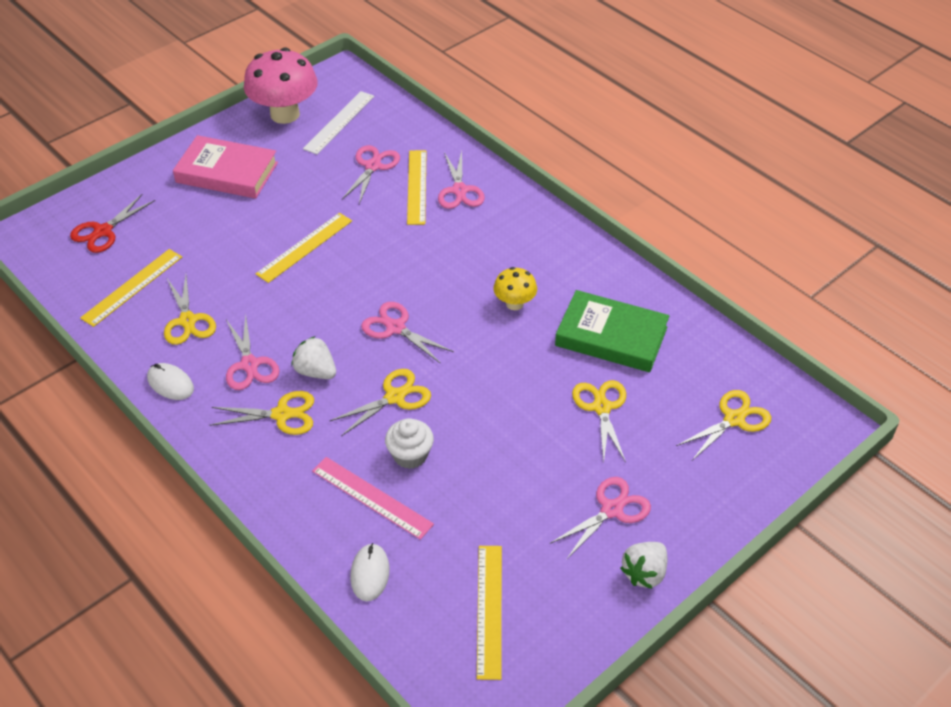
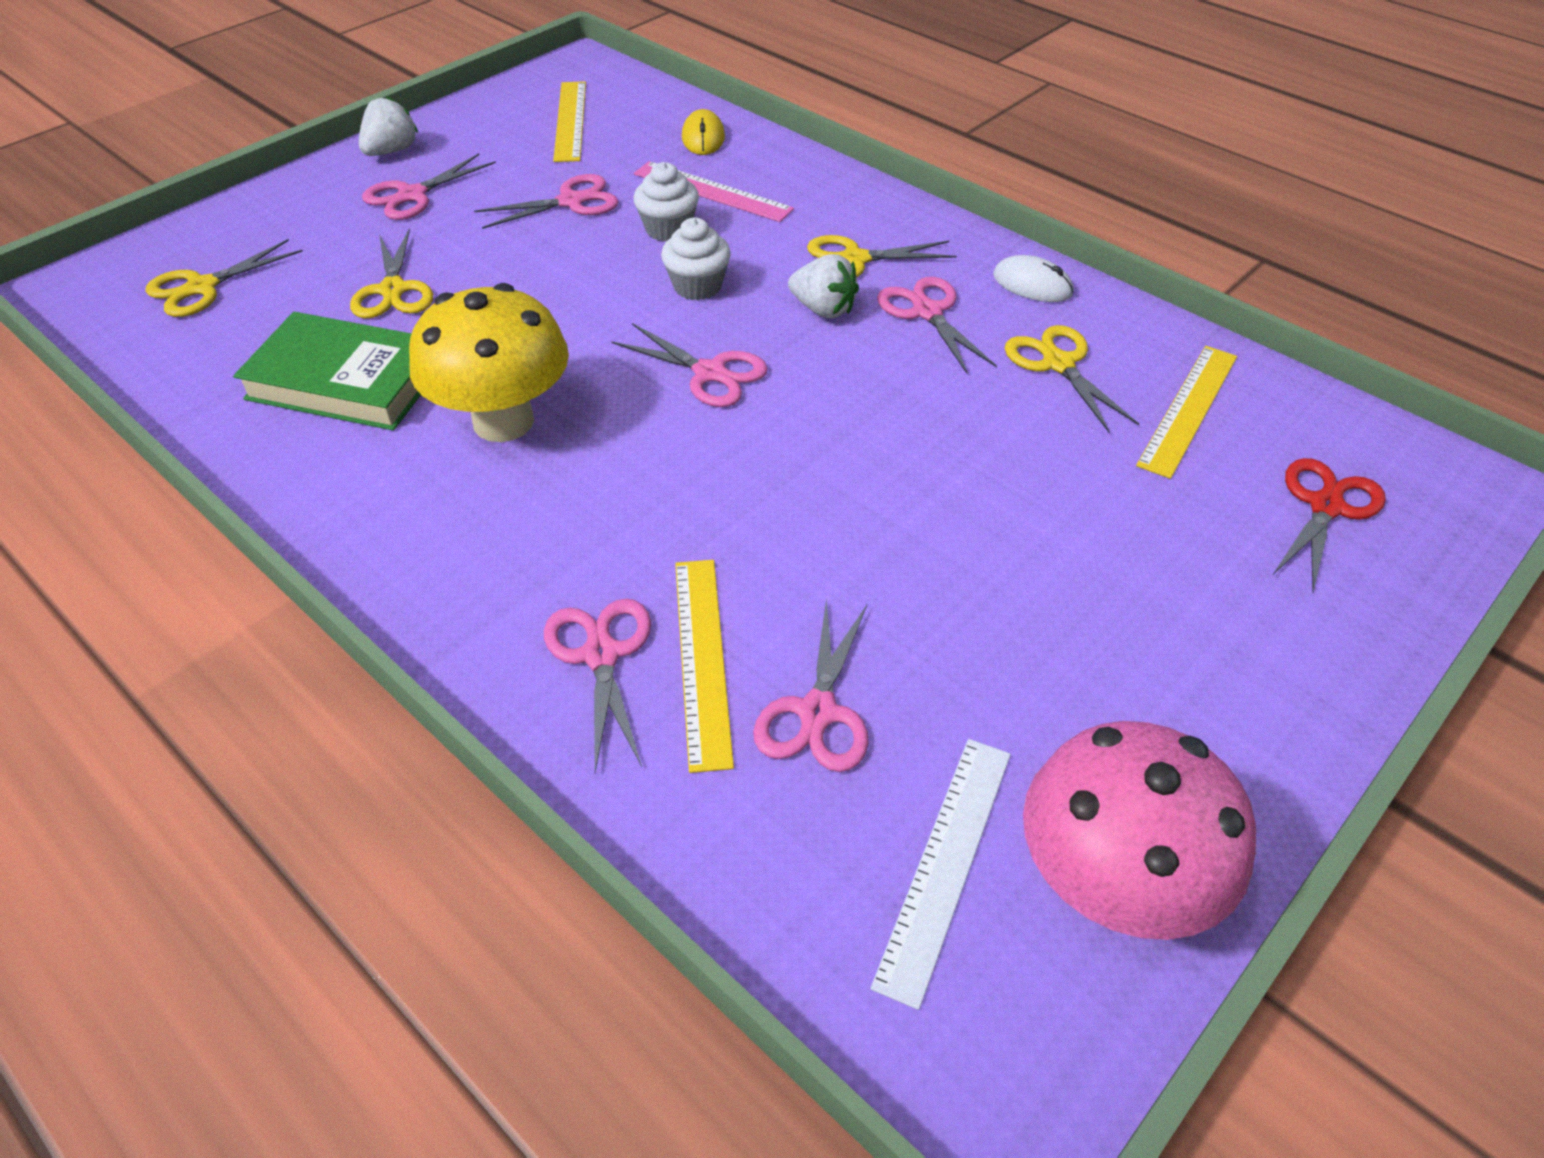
camera: 175 degrees right, 0 degrees up
pink book [173,135,278,199] -> none
yellow ruler [256,213,352,283] -> none
yellow scissors [330,369,431,436] -> white cupcake [661,217,731,300]
white mouse [350,543,389,601] -> yellow mouse [682,109,725,155]
yellow mushroom [493,267,537,310] -> yellow mushroom [409,283,569,442], size x1.94
none -> pink scissors [474,174,618,229]

